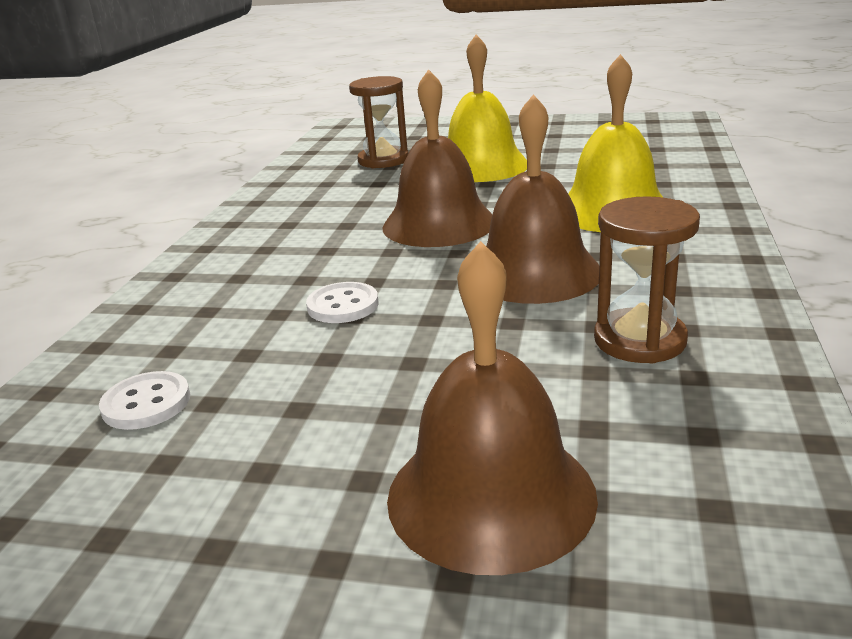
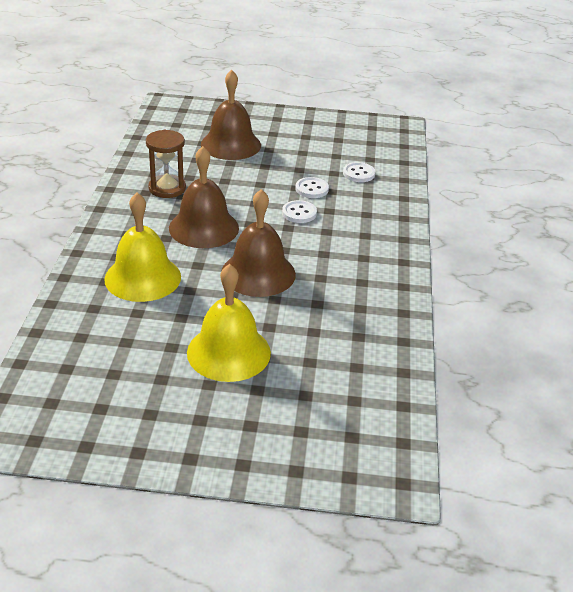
camera: 170 degrees right, 10 degrees up
brown hourglass [349,76,409,168] -> none
none -> white button [295,177,329,198]

